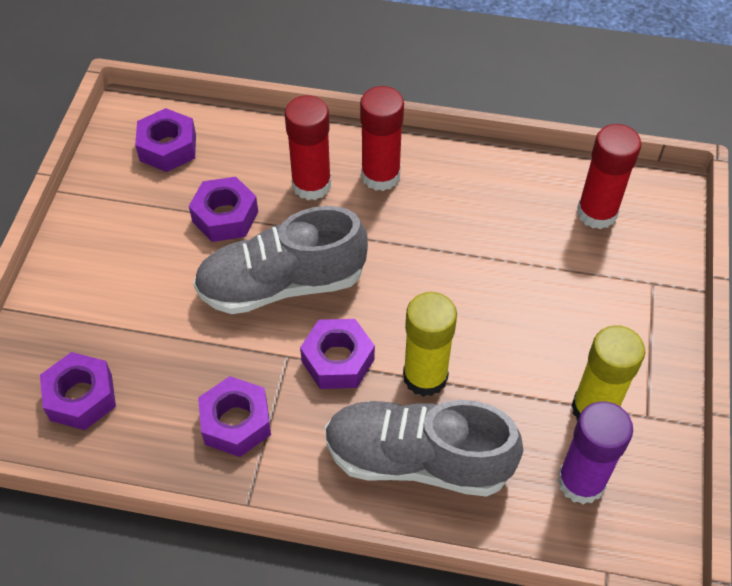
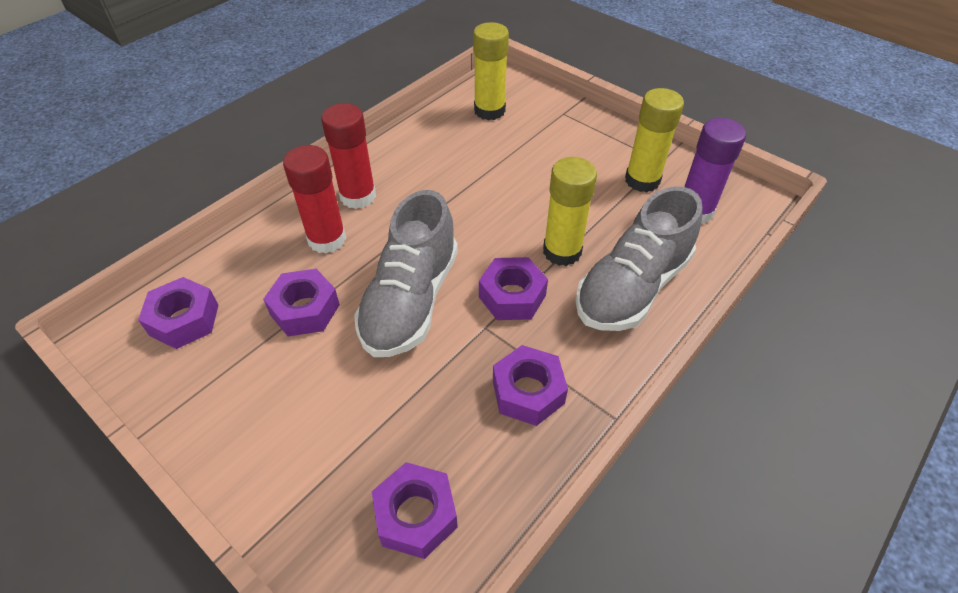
camera: 60 degrees left, 5 degrees down
red glue stick [577,124,641,229] -> yellow glue stick [473,22,509,120]

